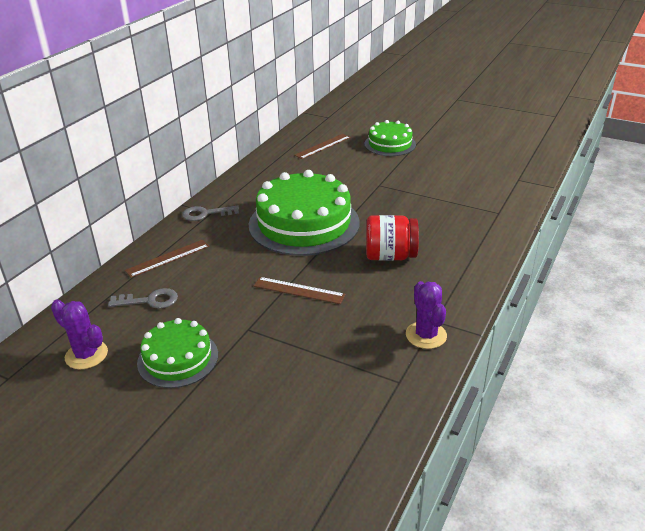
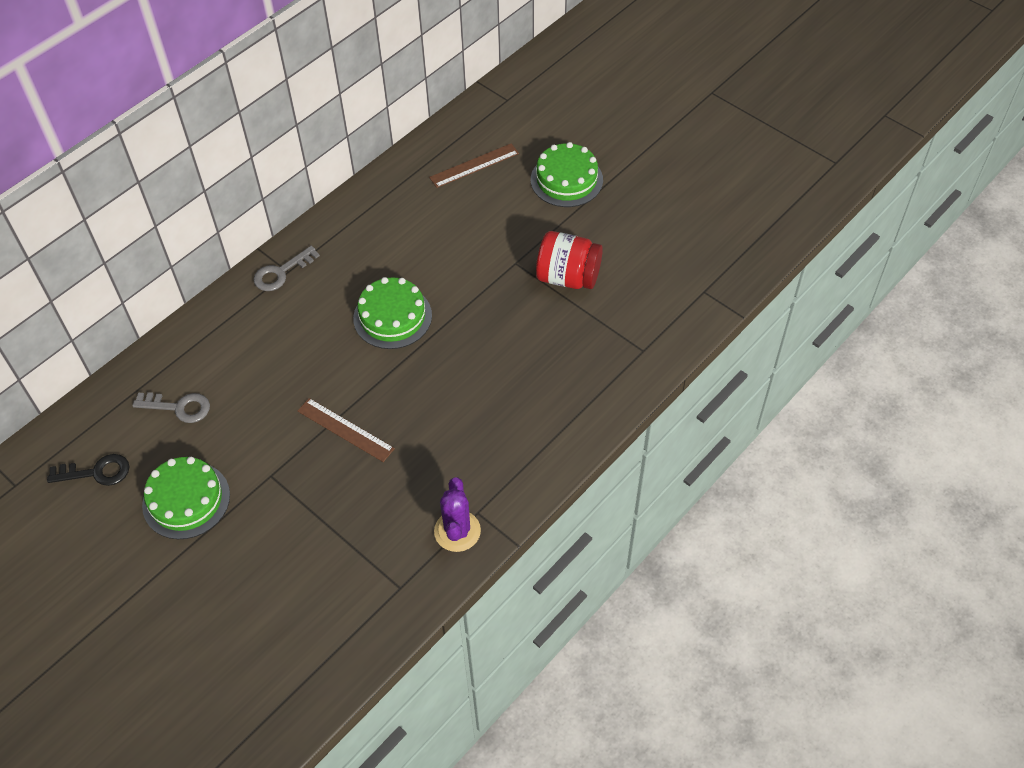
camera: 15 degrees right, 20 degrees up
purple cactus [51,299,108,369] -> black key [47,454,129,486]
brown ruler [125,240,209,278] -> none
grey key [182,206,239,221] -> grey key turned 45 degrees counterclockwise [253,246,320,291]
green cake [248,170,360,256] -> green cake [353,277,432,349], size x0.56
red jar [366,215,419,261] -> red jar moved to [536,231,603,289]

